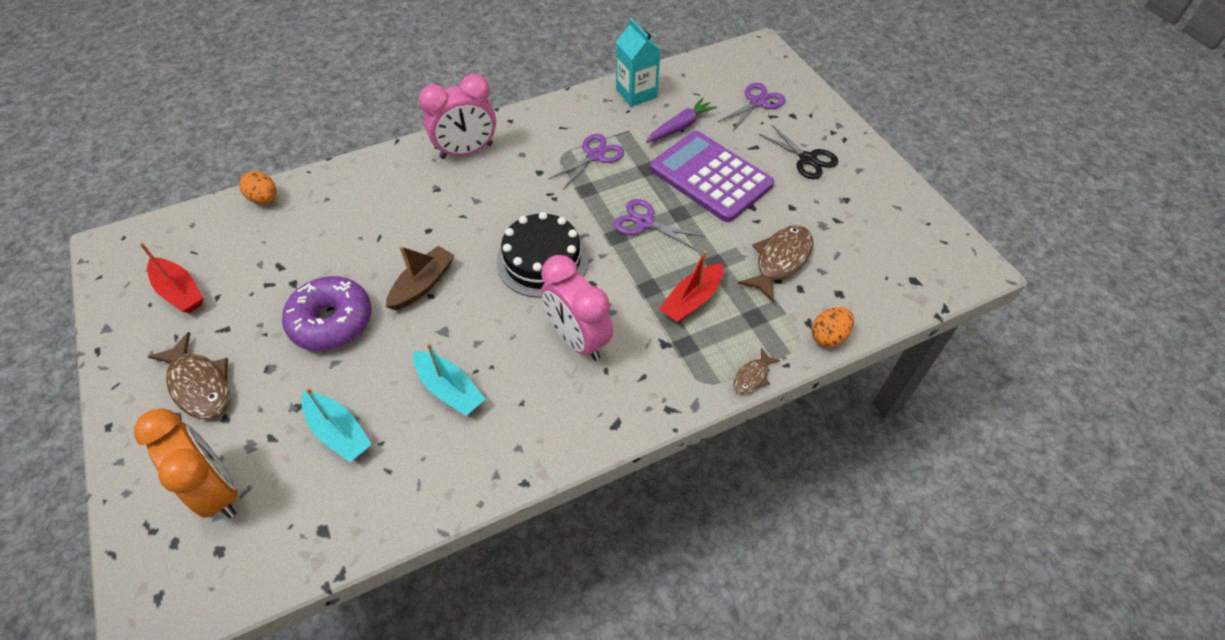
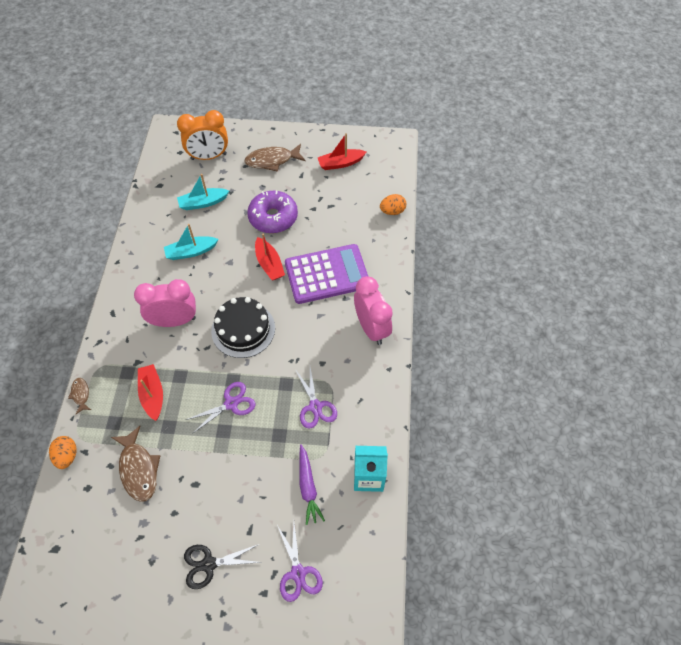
camera: 120 degrees right, 5 degrees up
brown boat [386,246,455,310] -> red boat [255,233,285,280]
pink clock [419,74,496,159] -> pink clock turned 150 degrees clockwise [354,276,393,345]
purple calculator [650,131,774,222] -> purple calculator moved to [285,244,369,304]

